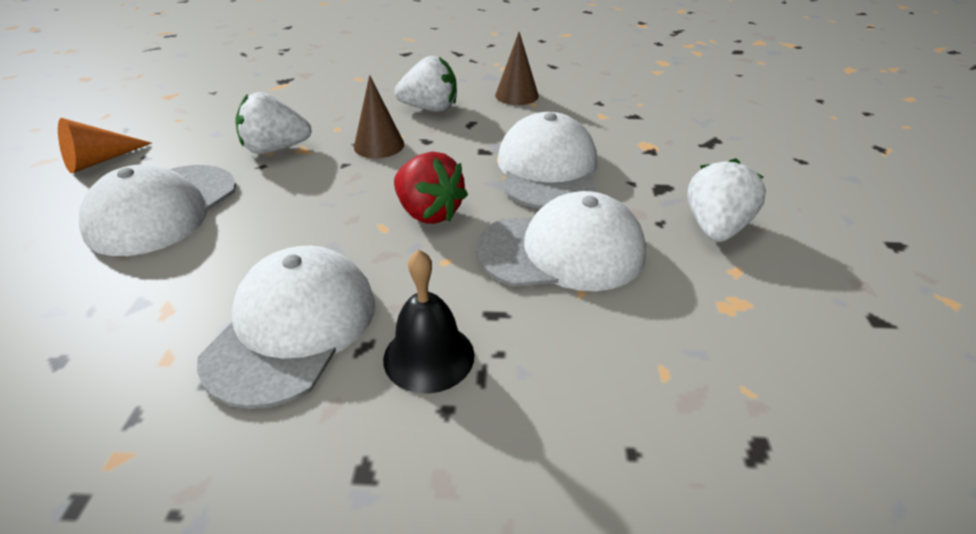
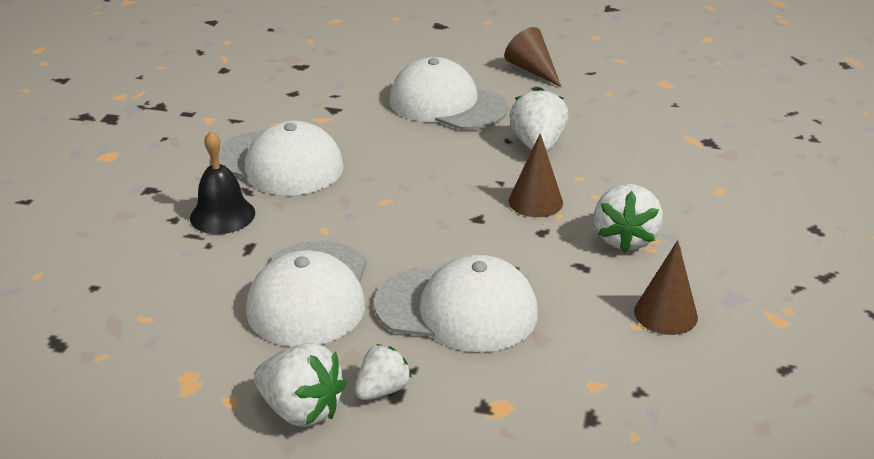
camera: 100 degrees right, 5 degrees down
orange cone [58,118,152,173] -> brown cone [505,27,561,87]
red strawberry [394,152,468,224] -> none
none -> white strawberry [355,344,412,400]

